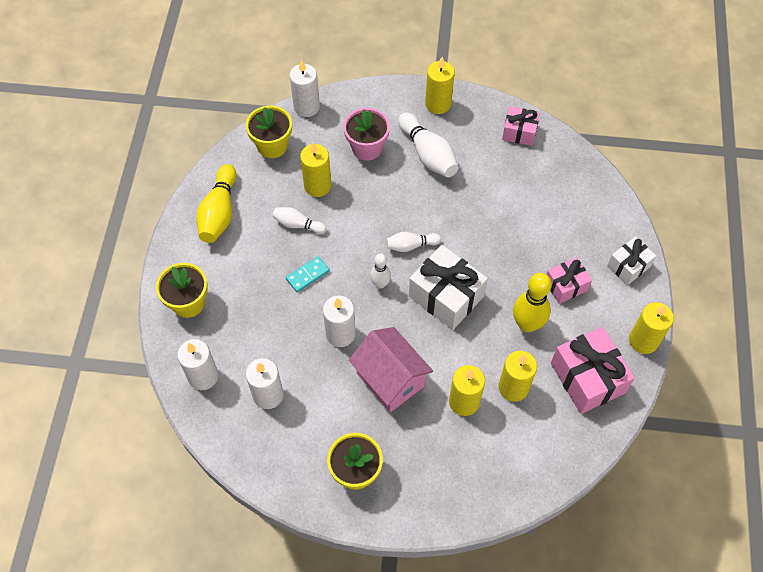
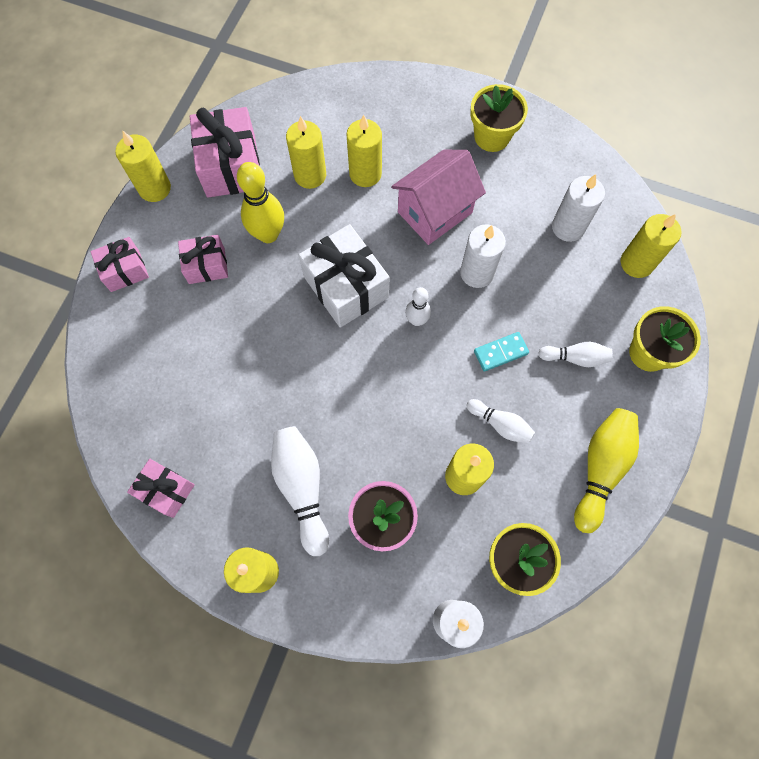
camera: 165 degrees left, 10 degrees up
white candle [177,339,218,390] -> yellow candle [621,214,682,278]
pink house [349,327,433,412] -> pink house turned 75 degrees clockwise [391,150,486,245]
white bowling pin [386,232,441,252] -> white bowling pin moved to [539,342,613,367]
white gift [607,237,656,285] -> pink gift [90,237,149,292]

